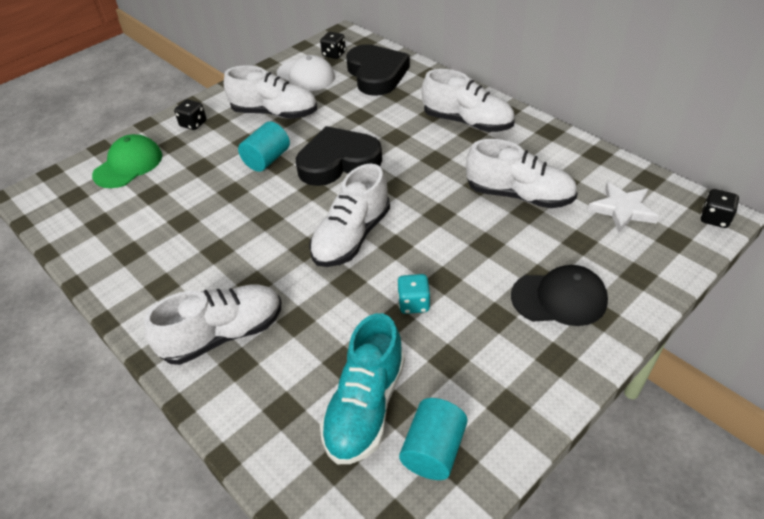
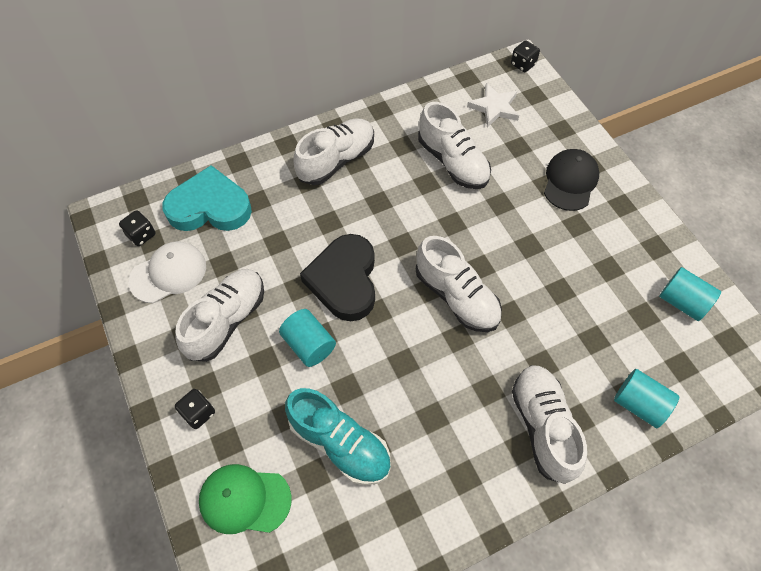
camera: 75 degrees left, 15 degrees up
green cap [92,134,162,188] -> green cap turned 45 degrees counterclockwise [199,464,292,534]
turquoise shoe [320,313,405,464] -> turquoise shoe moved to [285,388,391,485]
black heart [346,44,410,96] -> turquoise heart [162,165,252,231]
turquoise dice [397,274,431,314] -> none
white shoe [466,139,578,208] -> white shoe turned 105 degrees clockwise [418,102,491,189]
none -> turquoise cylinder [614,369,679,428]

